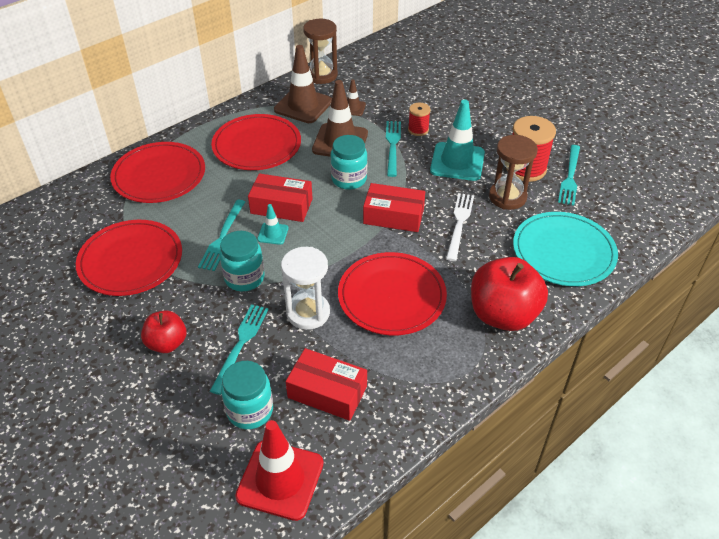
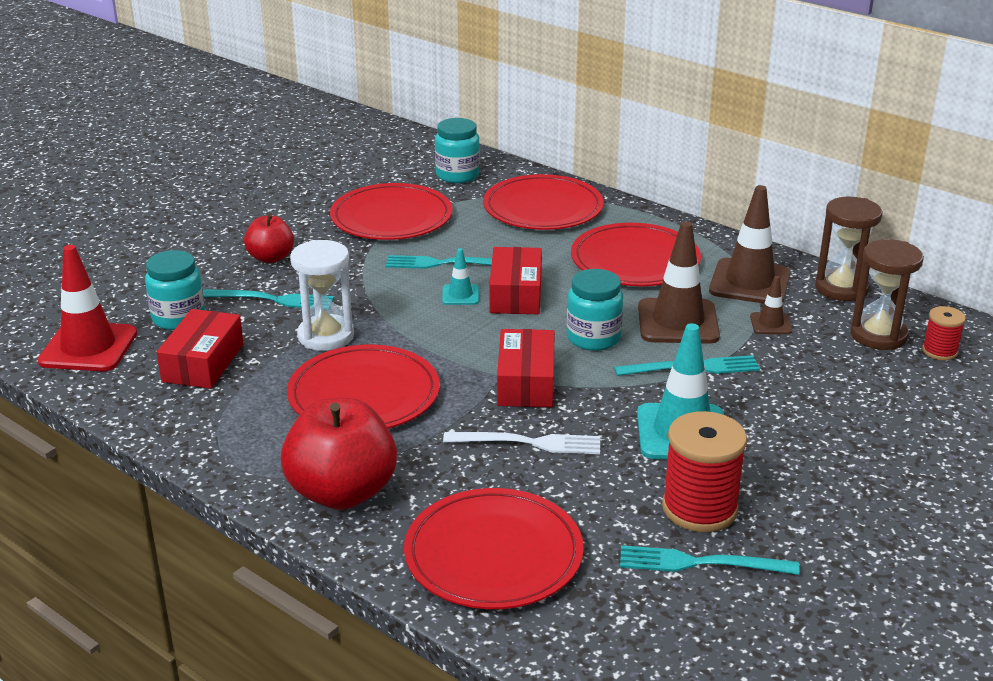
camera: 80 degrees right, 15 degrees down
turquoise jar [219,231,264,291] -> turquoise jar moved to [435,118,480,183]
red spool [408,103,431,136] -> red spool moved to [922,306,966,361]
brown hourglass [489,135,538,210] -> brown hourglass moved to [850,239,924,350]
turquoise plate [513,212,618,286] -> red plate [404,488,584,609]

